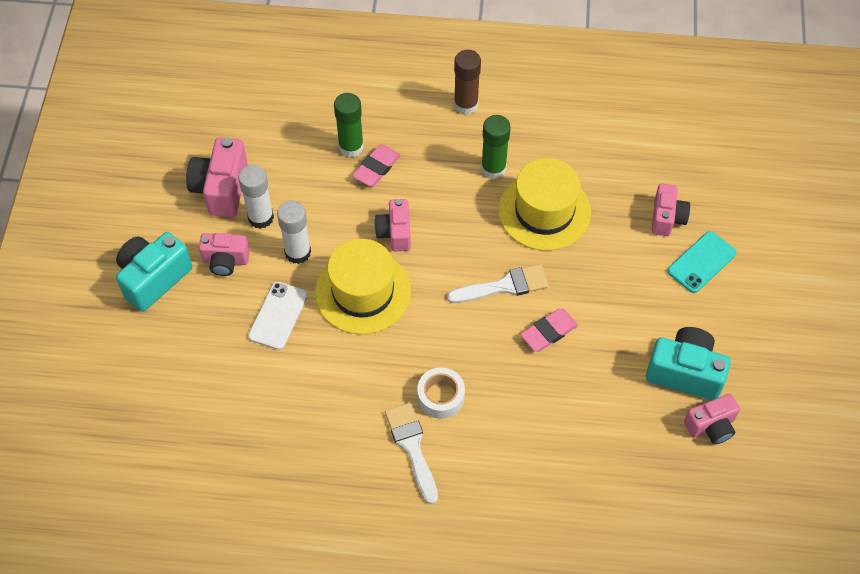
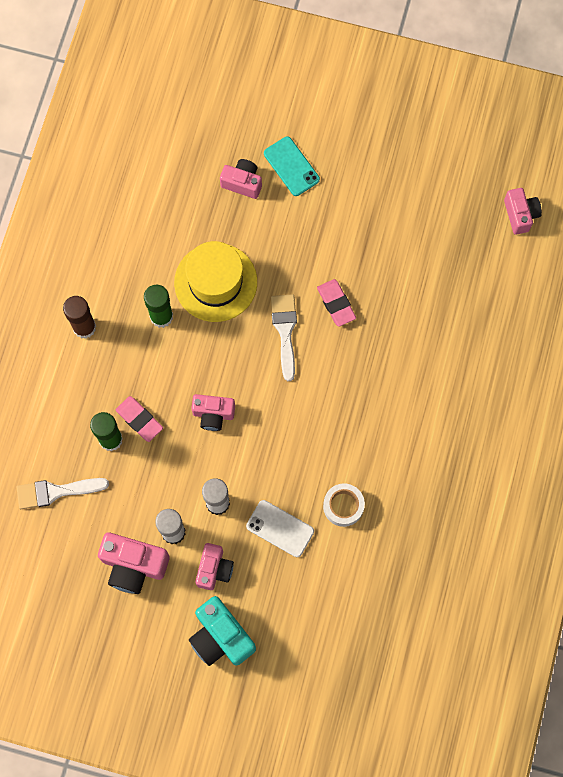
camera: 80 degrees left, 15 degrees up
yellow hat [315,239,411,334] -> none
white brush [385,403,438,504] -> white brush moved to [16,478,109,509]
white tape [417,367,465,419] -> white tape moved to [323,483,365,527]
turquoise camera [646,327,731,400] -> none
pink camera [684,394,740,444] -> pink camera moved to [504,188,542,235]

